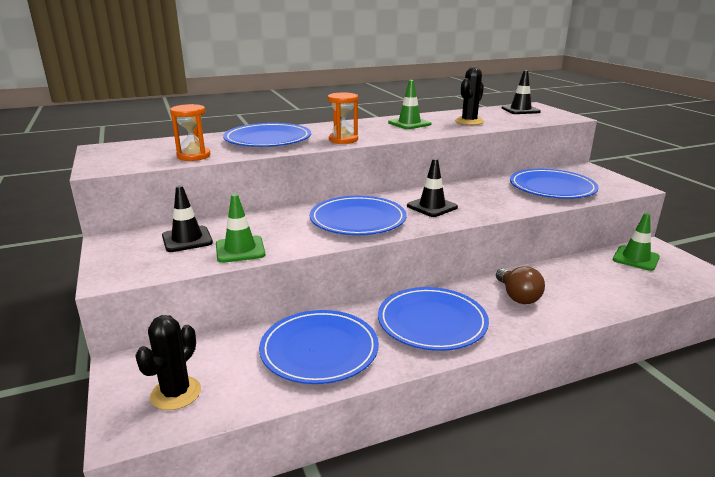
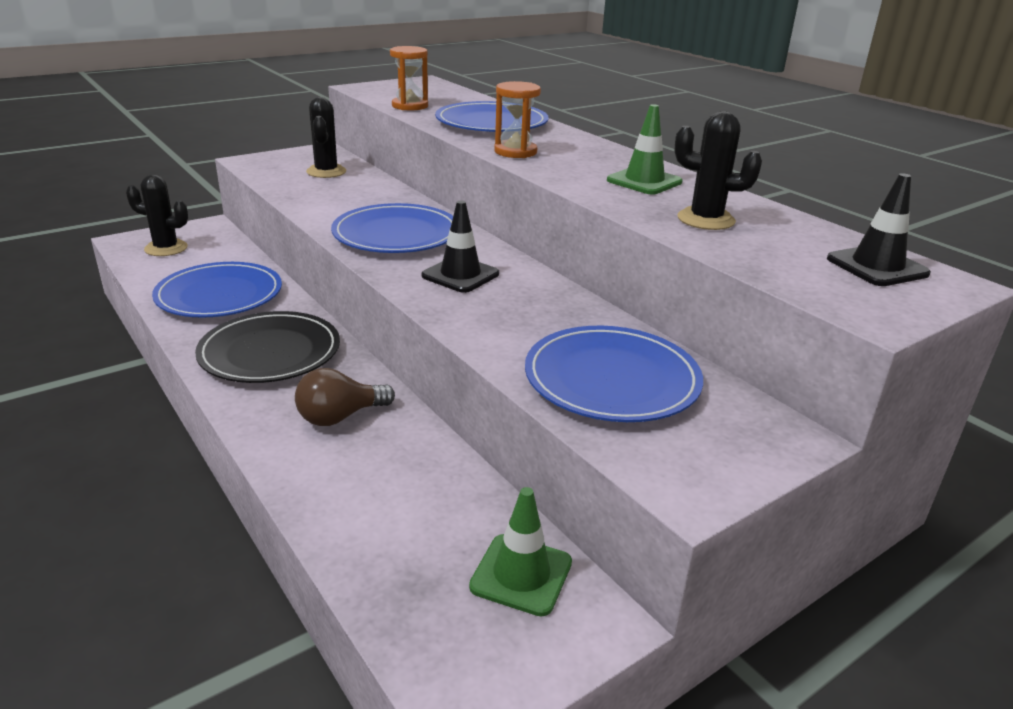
camera: 75 degrees right, 5 degrees up
black traffic cone [162,185,213,252] -> black cactus [306,97,346,178]
green traffic cone [216,194,265,263] -> none
blue plate [378,287,489,351] -> black plate [195,311,340,383]

